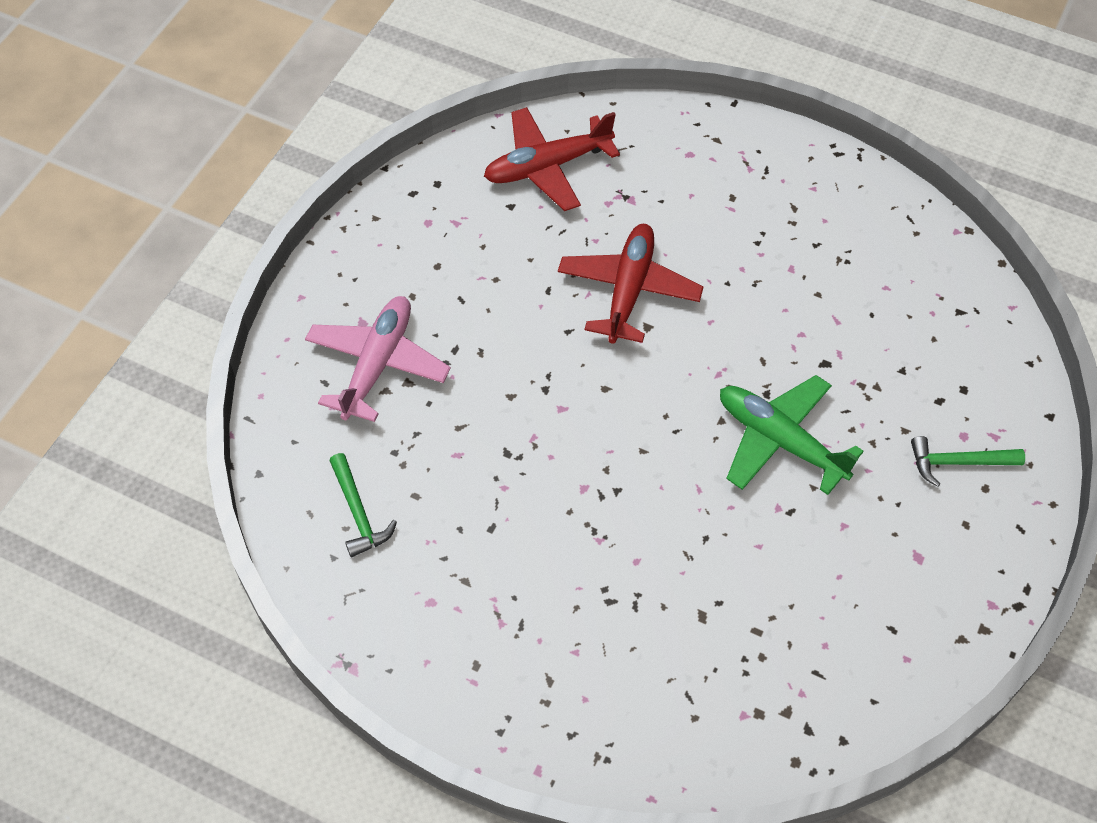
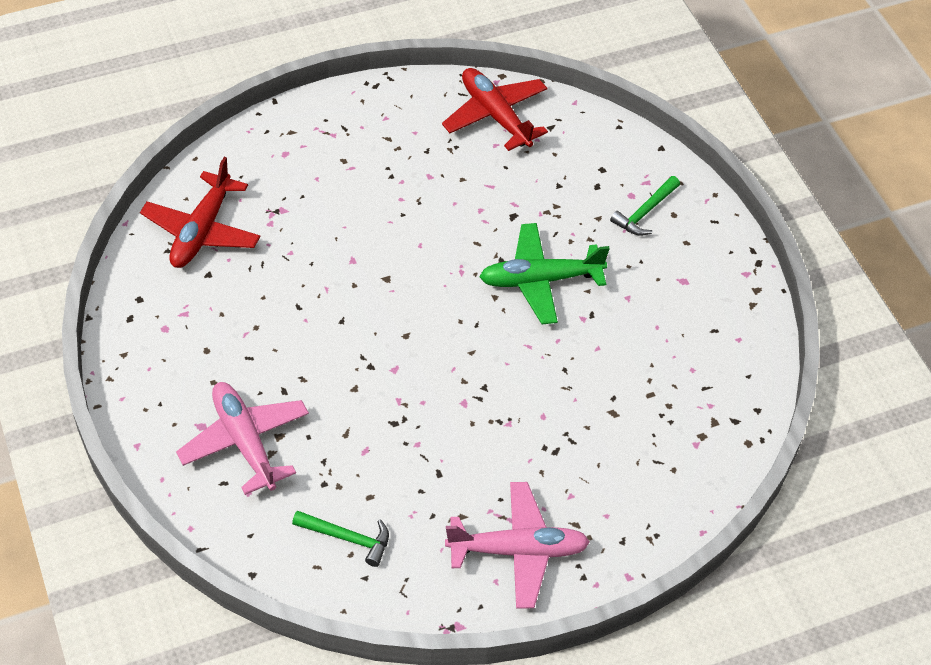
camera: 50 degrees left, 5 degrees down
red plane [558,224,704,344] -> red plane moved to [442,68,548,151]
none -> pink plane [445,482,590,608]

